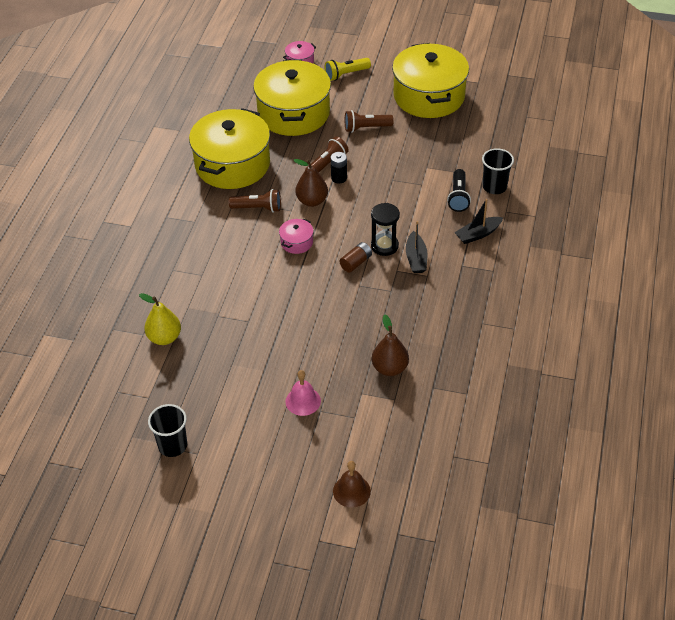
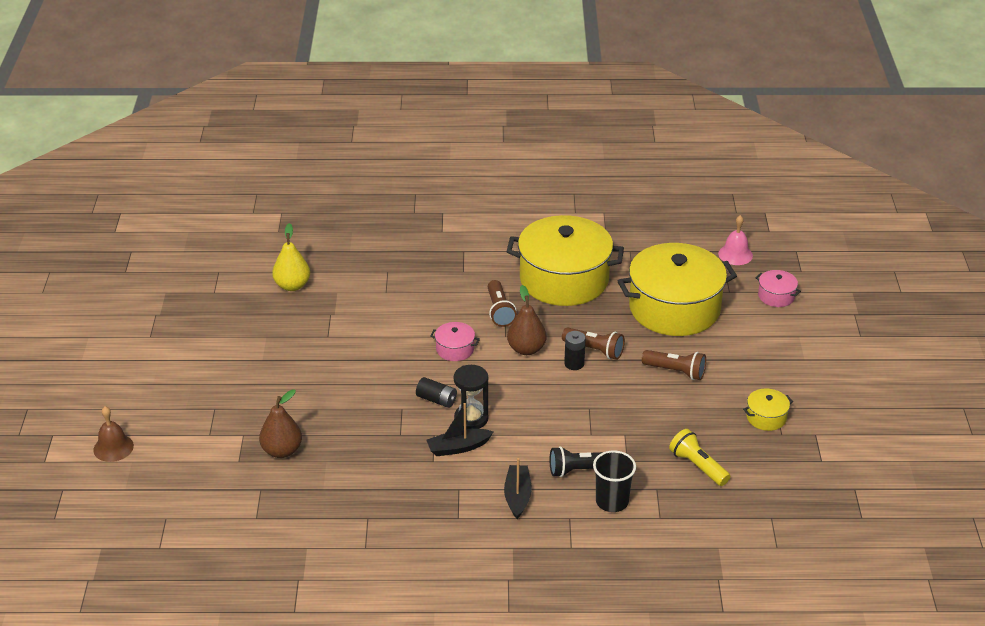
camera: 75 degrees right, 10 degrees down
black cup [148,404,187,457] -> none
pink bell [286,370,321,416] -> pink bell moved to [718,215,753,265]
yellow flashlight [325,58,371,81] -> yellow flashlight moved to [669,429,730,486]
brown battery [339,242,372,273] -> black battery [416,377,457,408]
brown flashlight [345,110,394,133] -> brown flashlight turned 135 degrees clockwise [642,350,706,380]
yellow pot [392,43,469,118] -> yellow pot [743,388,793,431], size x0.41
black boat [454,199,503,244] -> black boat turned 45 degrees clockwise [504,458,532,519]

